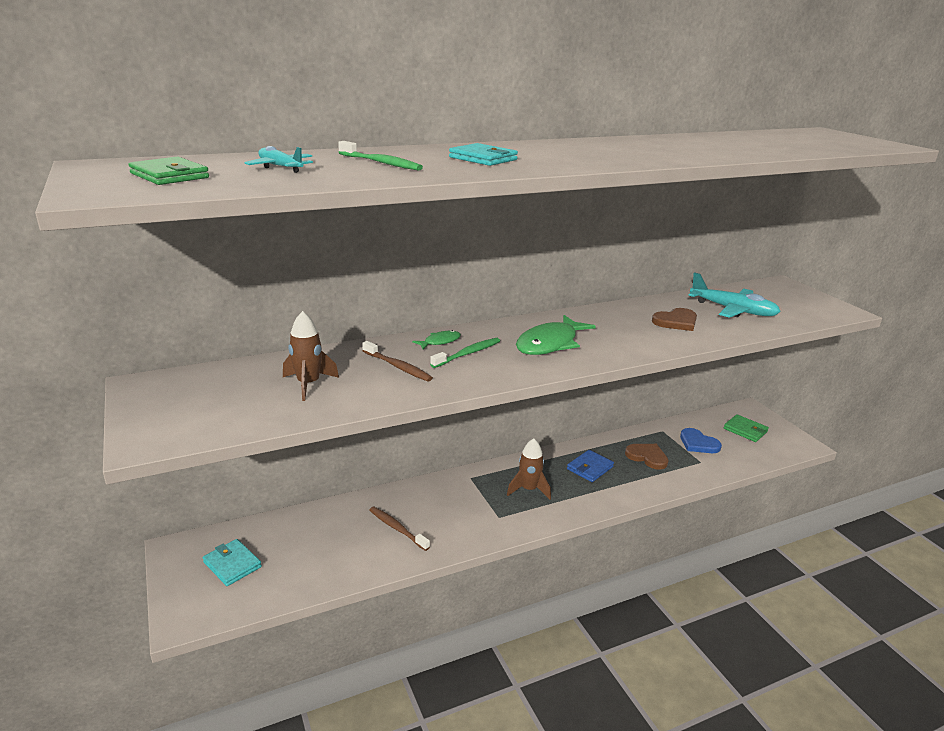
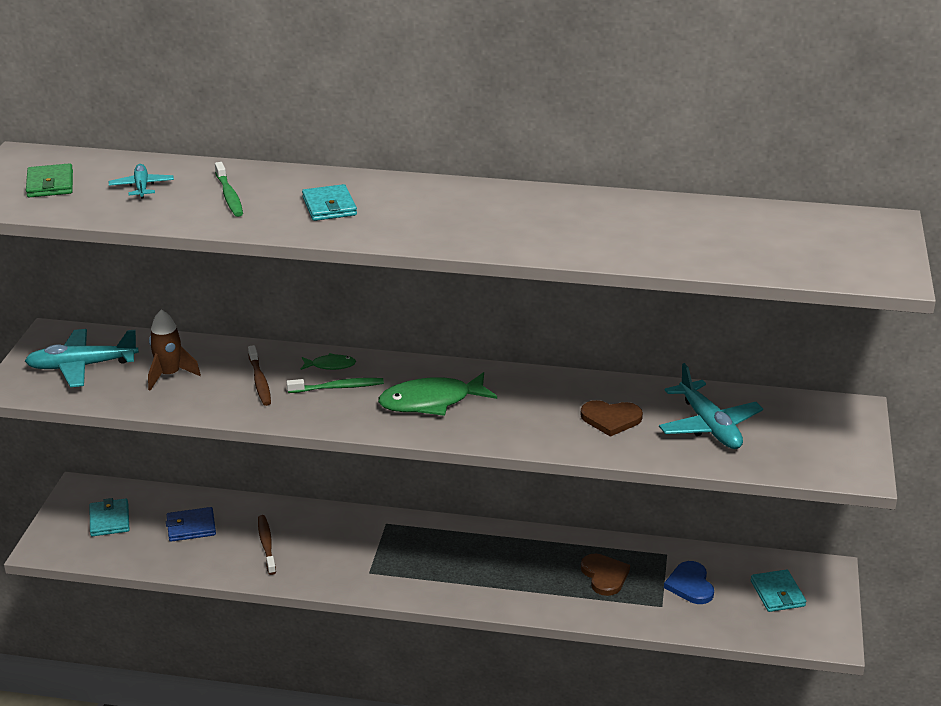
camera: 35 degrees right, 5 degrees up
brown rocket [507,438,551,500] -> none
blue wallet [567,450,614,482] -> blue wallet moved to [166,507,216,542]
green wallet [724,414,769,442] -> turquoise wallet [751,569,806,612]
none -> turquoise plane [25,329,139,387]

